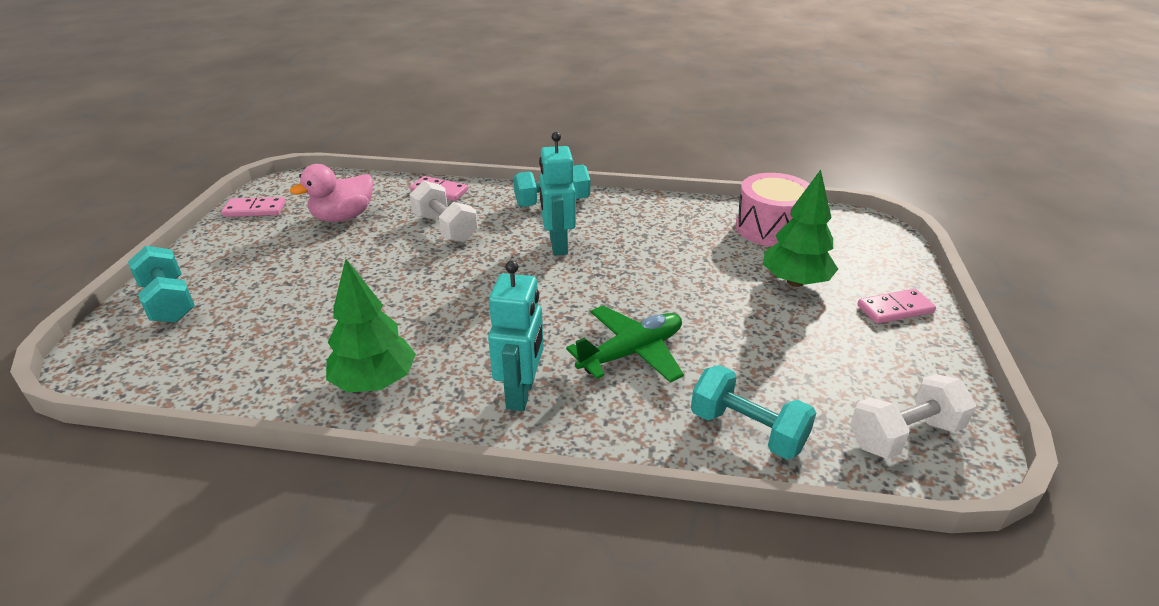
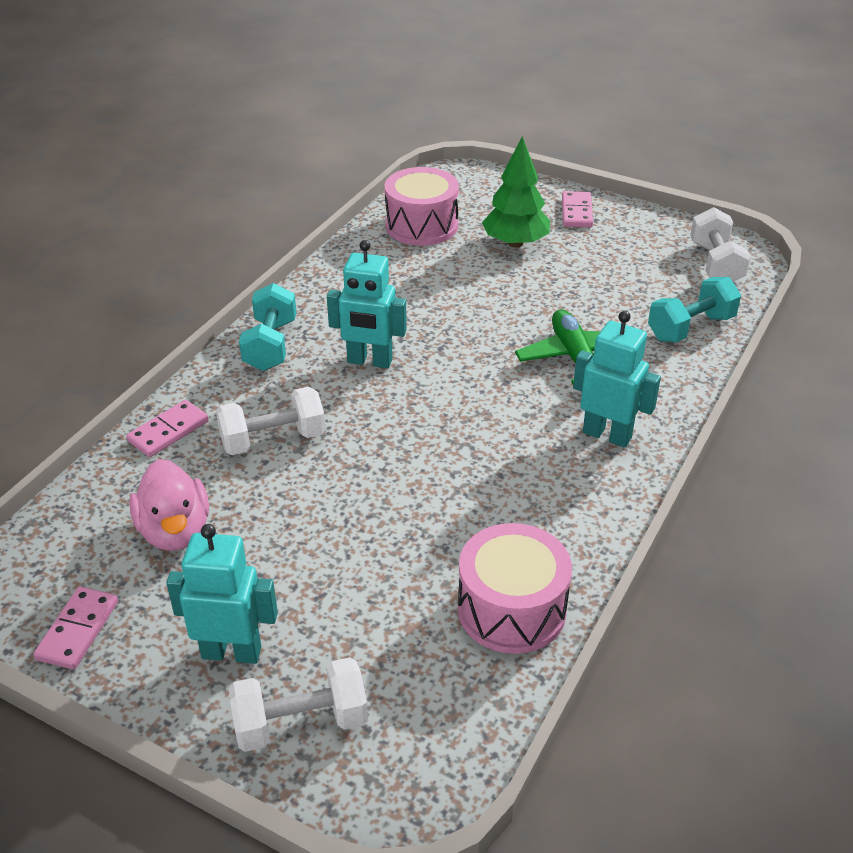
camera: 70 degrees left, 5 degrees up
turquoise dumbbell [128,246,195,323] -> white dumbbell [229,657,368,752]
green tree [326,259,416,393] -> none
none -> turquoise robot [166,524,278,664]
none -> pink drum [458,523,572,654]

